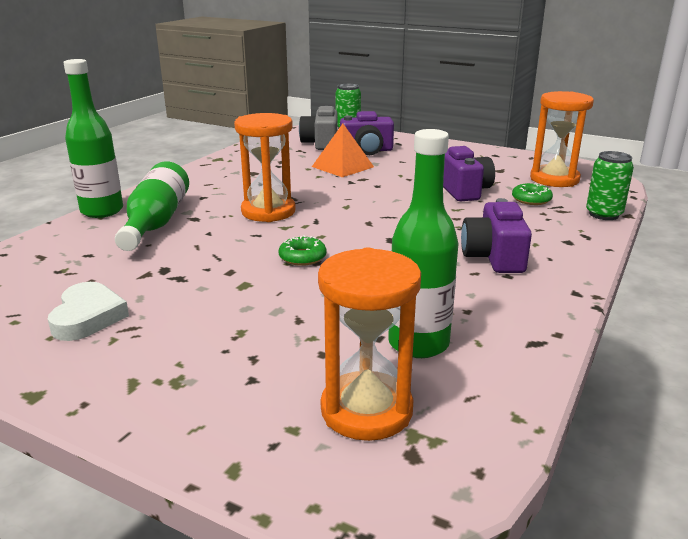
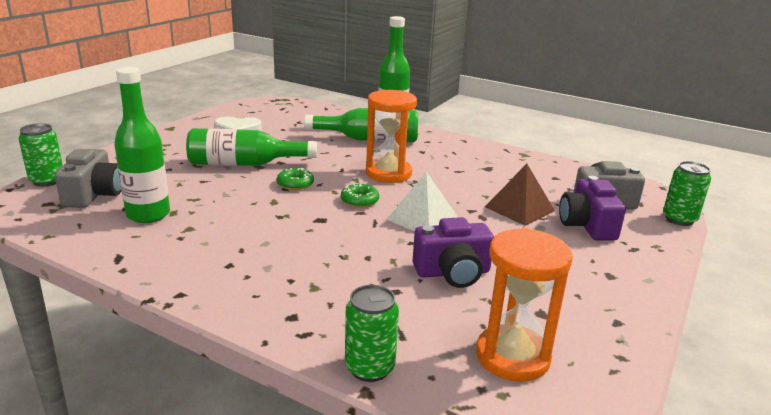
camera: 90 degrees right, 0 degrees up
orange pyramid [312,124,374,177] -> brown pyramid [485,164,555,226]
orange hourglass [318,248,421,441] -> grey camera [55,149,121,208]
purple camera [461,198,532,273] -> none
green donut [512,183,553,205] -> green donut moved to [341,184,379,208]
none -> green can [18,123,63,187]
none -> green bottle [186,128,317,166]
none -> white pyramid [386,171,458,231]

